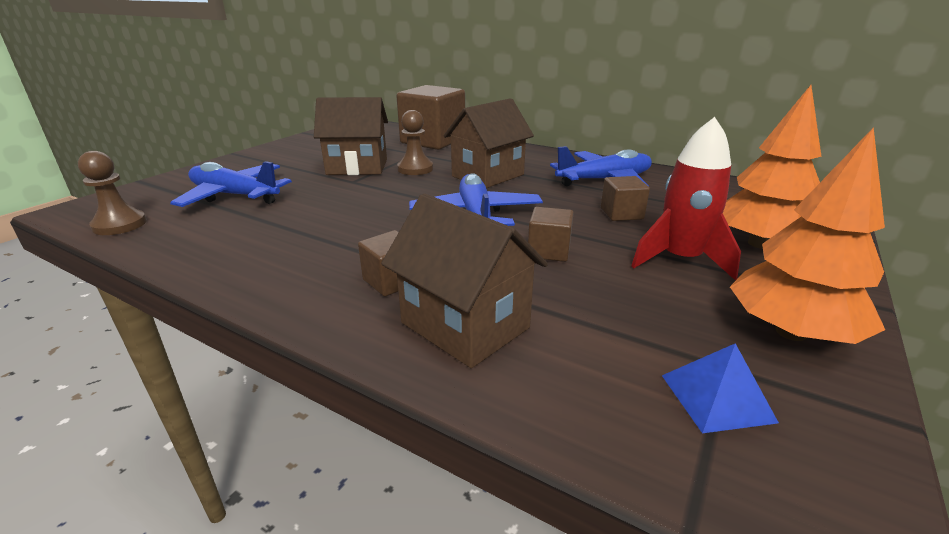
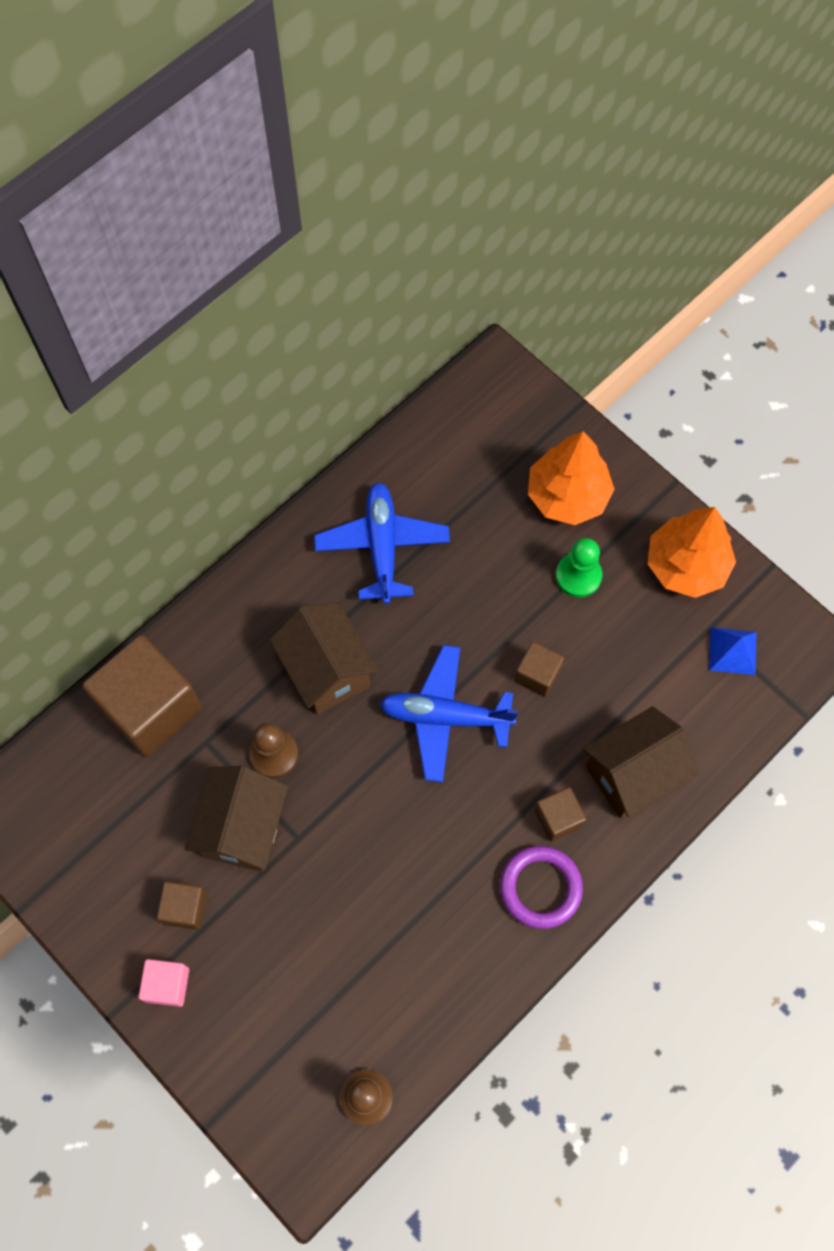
camera: 75 degrees left, 40 degrees up
blue plane [170,161,292,207] -> none
brown cube [601,176,650,221] -> brown cube moved to [157,881,207,930]
red rocket [631,117,741,281] -> green pawn [556,538,602,598]
none -> pink cube [138,959,189,1007]
none -> purple ring [500,846,583,929]

